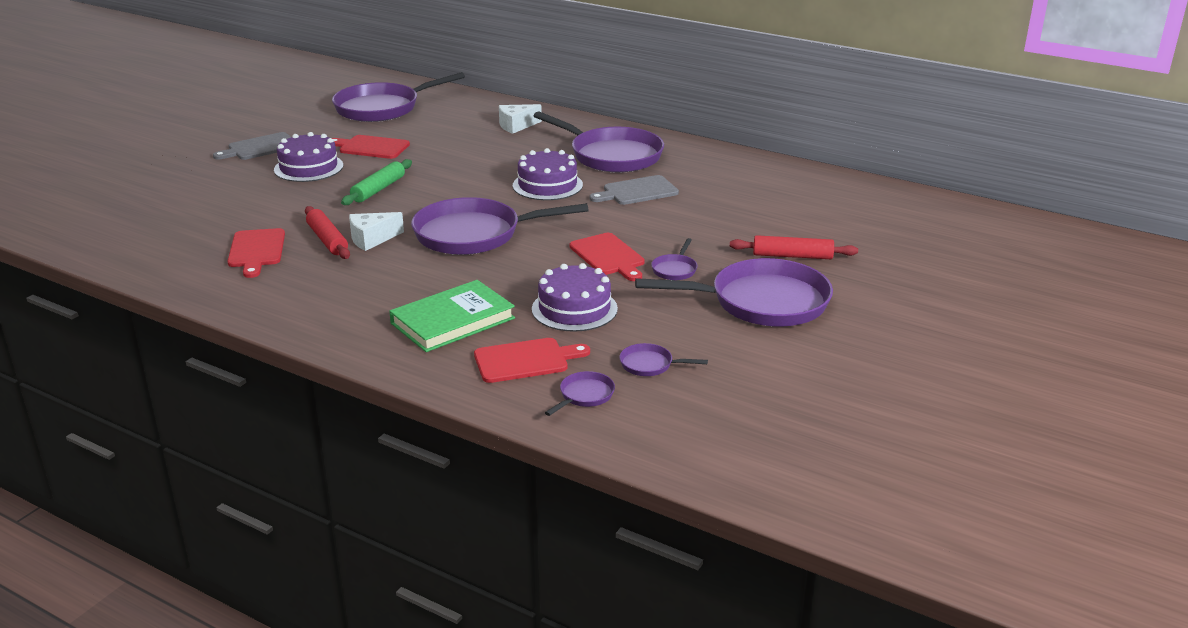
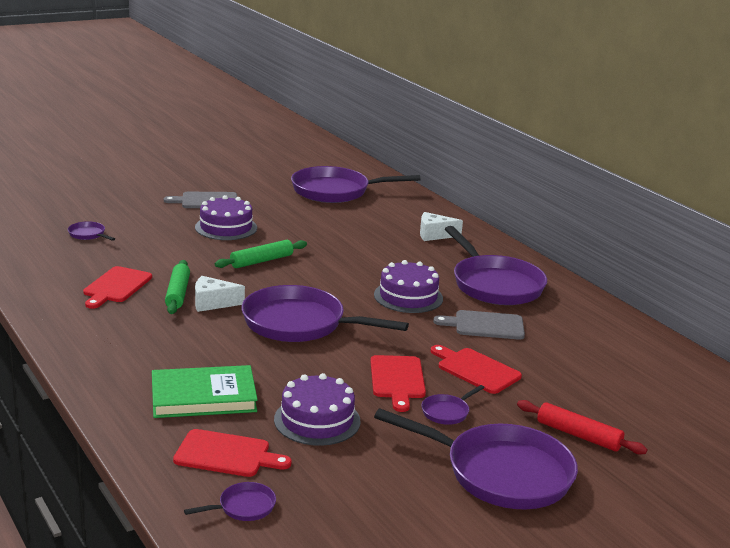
camera: 25 degrees right, 5 degrees down
red rolling pin [305,206,350,259] -> green rolling pin [165,260,190,314]
red cutting board [332,135,410,159] -> red cutting board moved to [430,345,522,394]
purple pan [619,343,708,376] -> purple pan moved to [68,221,115,241]

